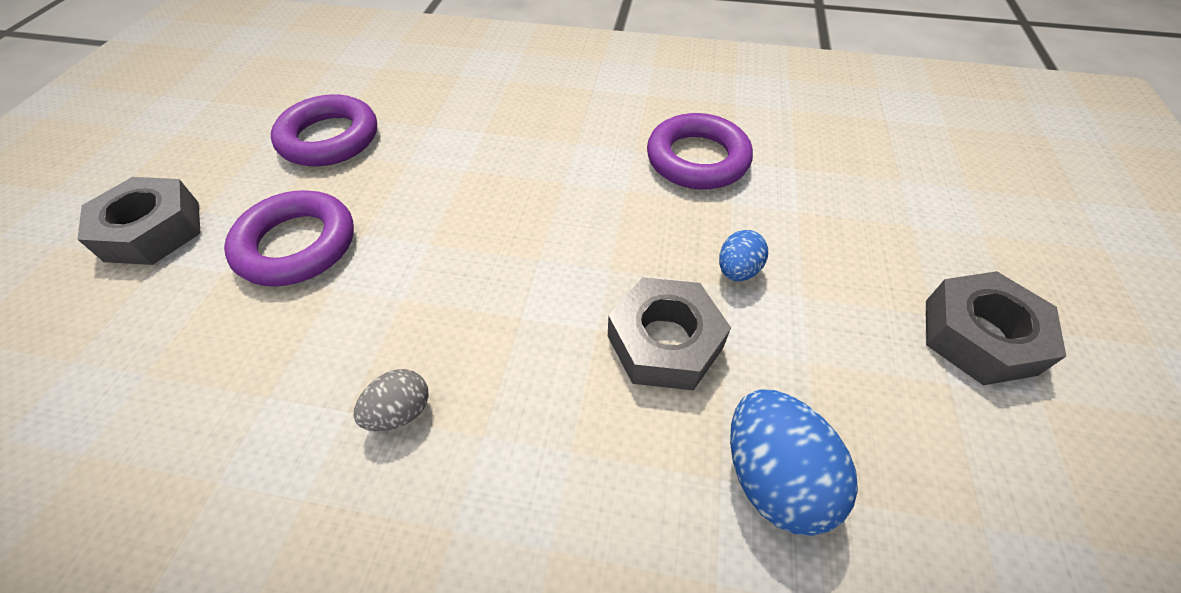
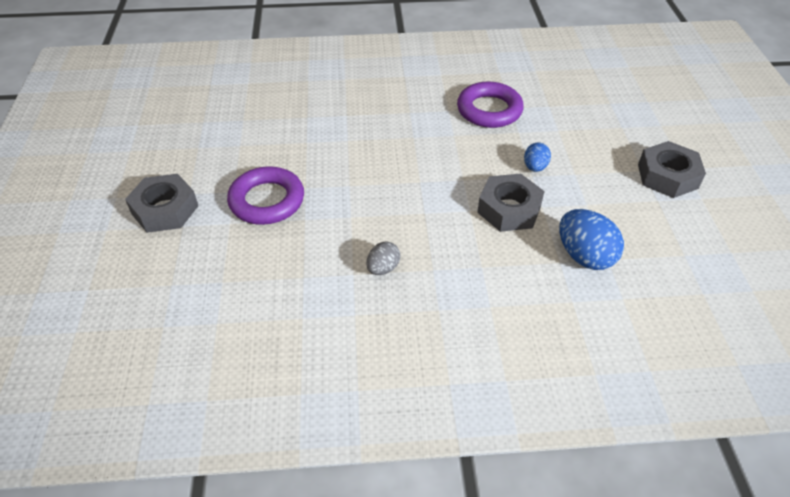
camera: 15 degrees left, 5 degrees down
purple ring [271,94,377,166] -> none

